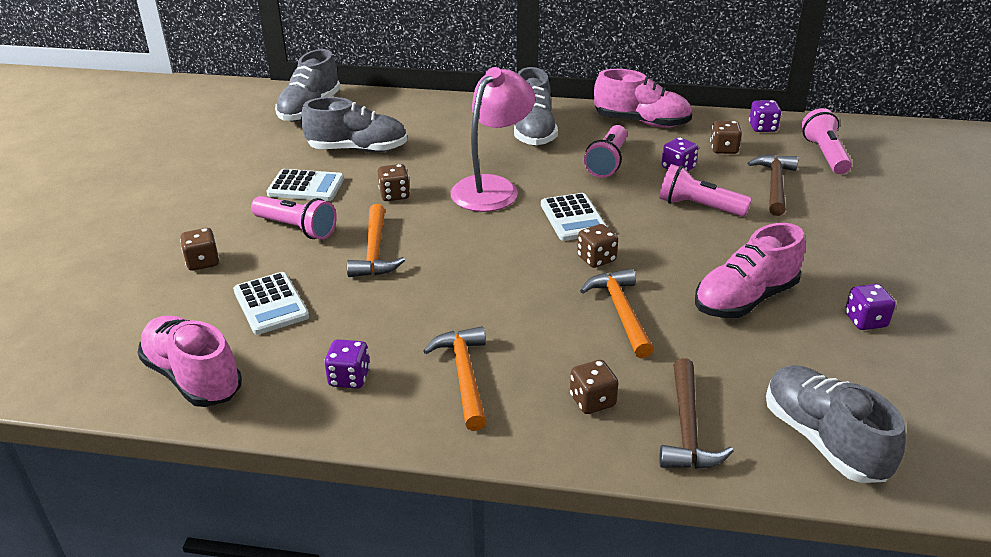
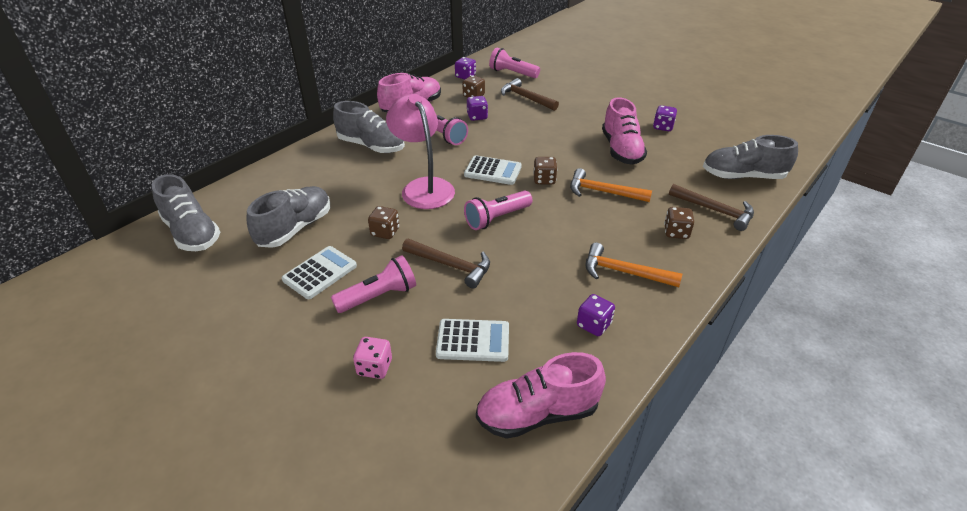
camera: 60 degrees left, 5 degrees up
brown dice [180,228,219,271] -> pink dice [353,337,392,379]
orange hammer [347,204,405,277] -> brown hammer [402,239,490,289]
pink flashlight [659,164,752,217] -> pink flashlight moved to [464,191,533,230]

